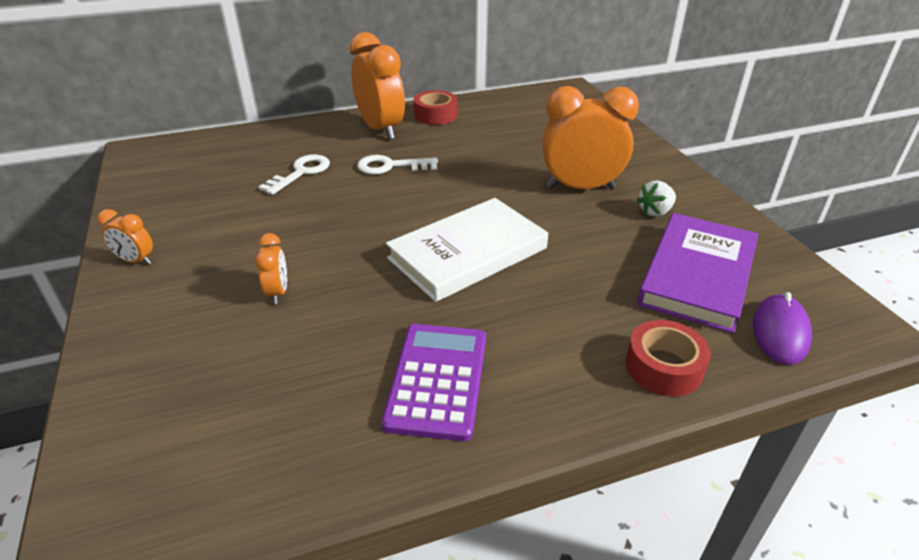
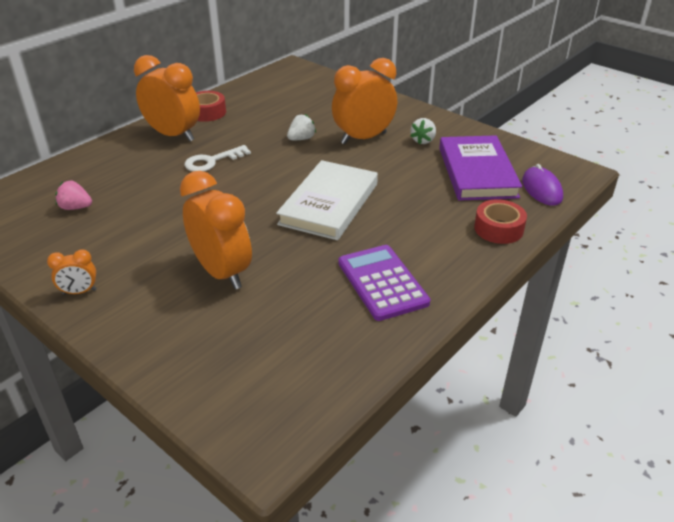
camera: 30 degrees left, 0 degrees up
orange clock [255,233,287,304] -> orange clock [180,171,252,289], size x2.15
white key [259,155,330,195] -> none
none -> pink strawberry [55,181,92,210]
none -> white strawberry [287,114,316,140]

